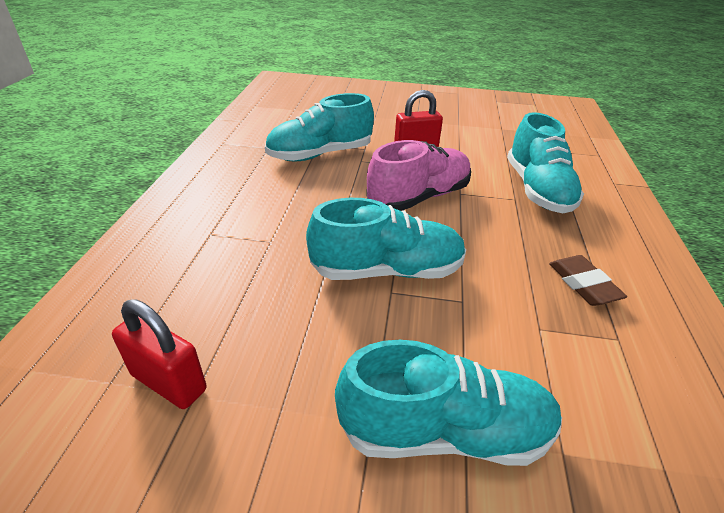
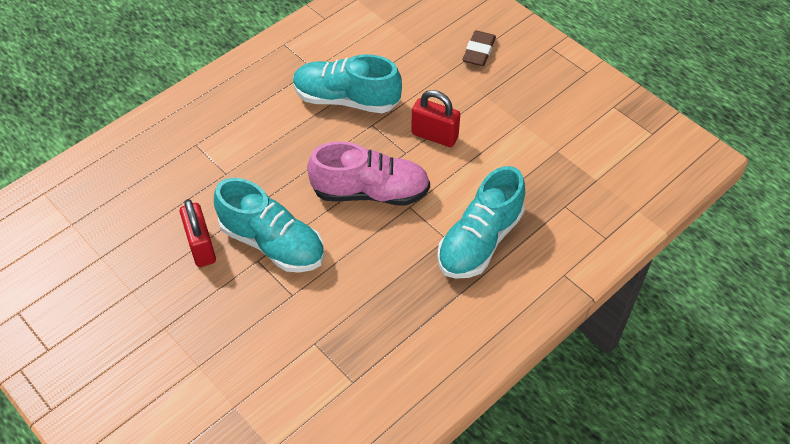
camera: 40 degrees right, 15 degrees up
red padlock [112,299,207,409] -> red padlock moved to [180,199,216,267]
turquoise shoe [335,340,562,466] -> none
brown eraser [549,255,627,306] -> brown eraser moved to [462,30,496,66]

